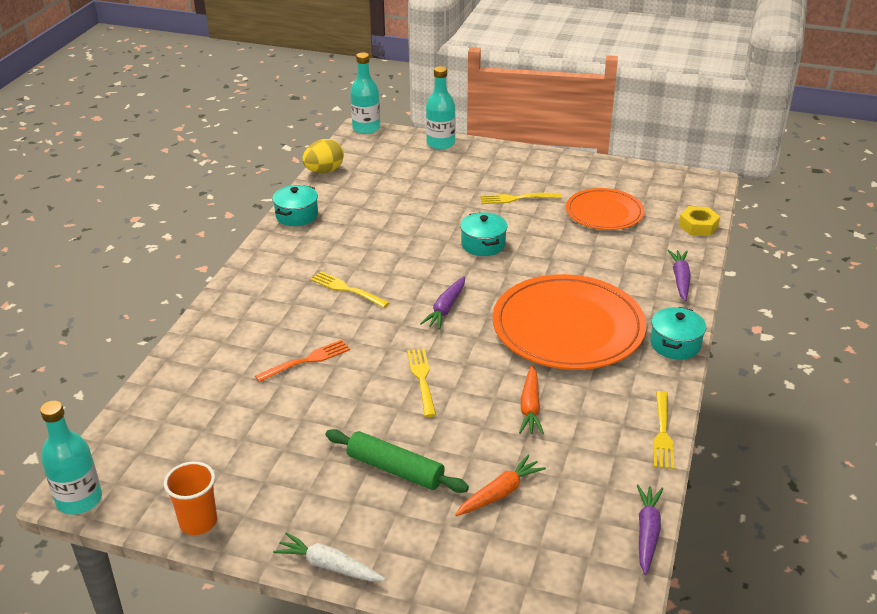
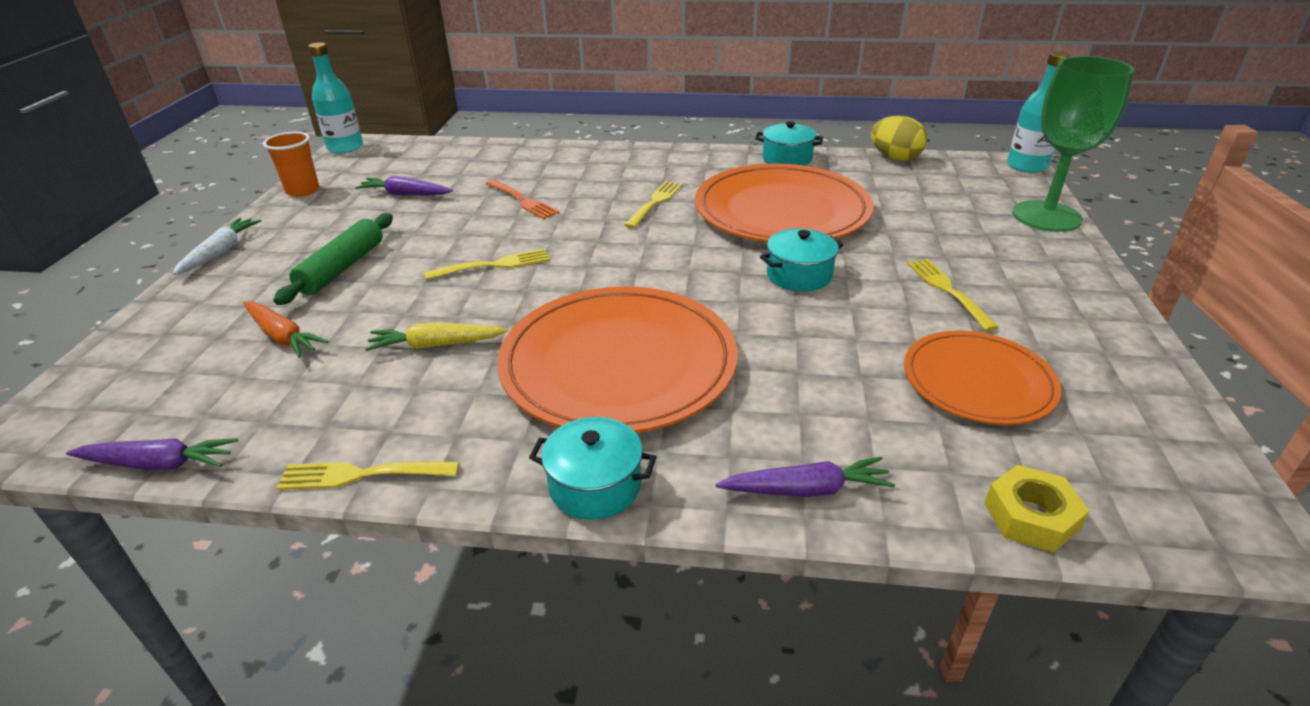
camera: 80 degrees right, 0 degrees up
purple carrot [420,276,465,329] -> purple carrot moved to [355,176,453,195]
turquoise bottle [426,66,456,150] -> green goblet [1013,56,1134,232]
orange carrot [519,365,544,435] -> yellow carrot [365,322,508,351]
none -> orange plate [695,164,874,242]

